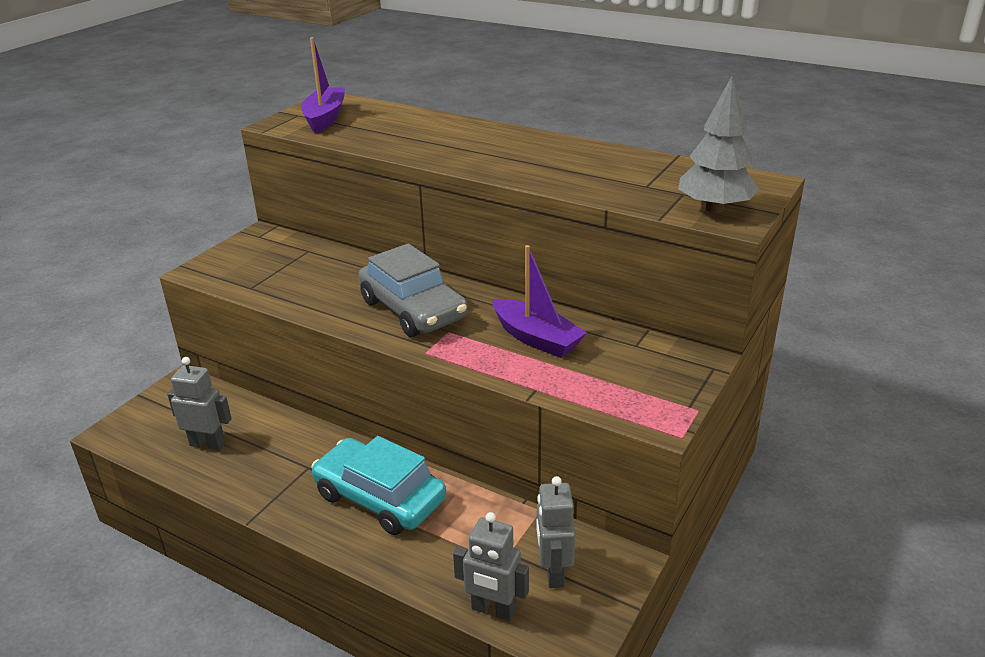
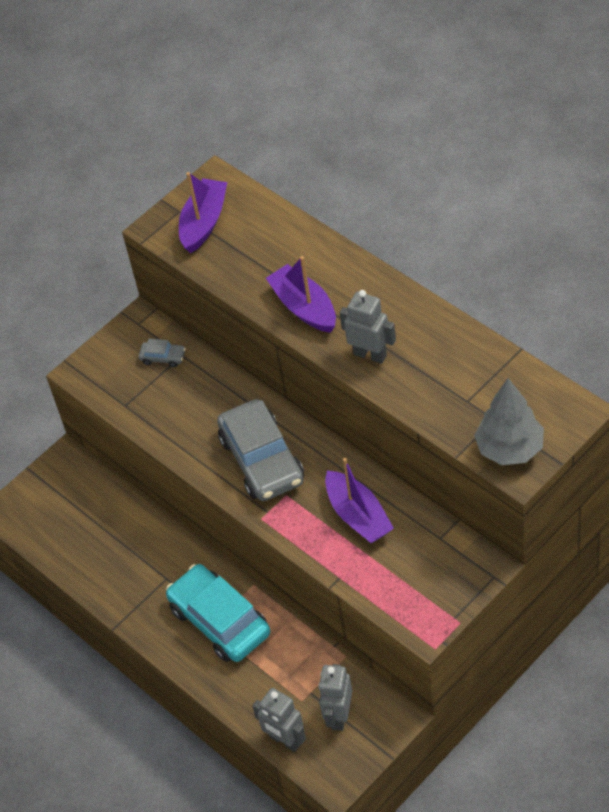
camera: 20 degrees right, 20 degrees up
grey robot [167,357,232,450] -> grey robot moved to [340,290,396,364]
none -> grey car [139,339,185,367]
none -> purple boat [266,256,336,333]

